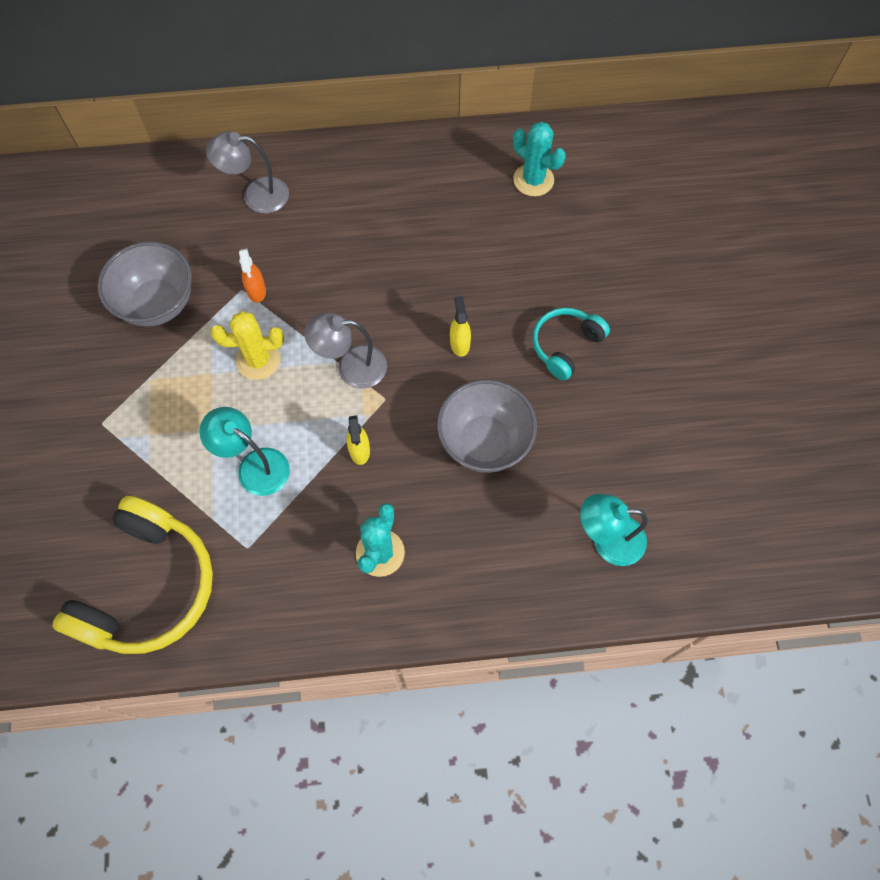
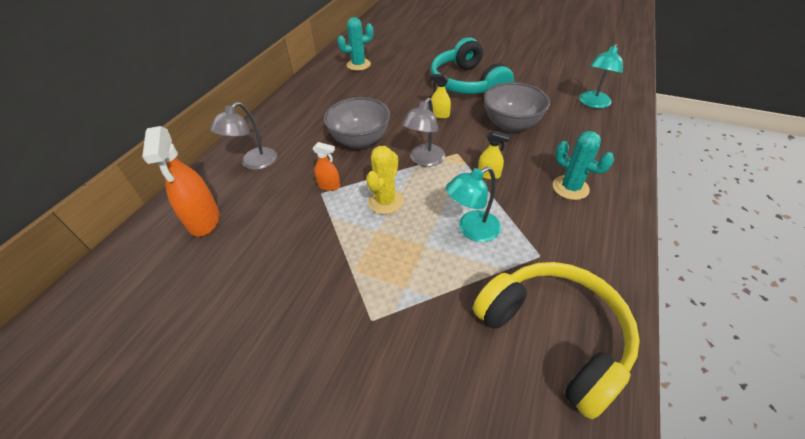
camera: 60 degrees left, 20 degrees down
grey bowl [98,241,192,327] -> grey bowl moved to [324,97,390,149]
turquoise headphones [533,308,610,381] -> turquoise headphones [431,37,514,94], size x1.81
none -> orange spray bottle [142,126,219,237]

